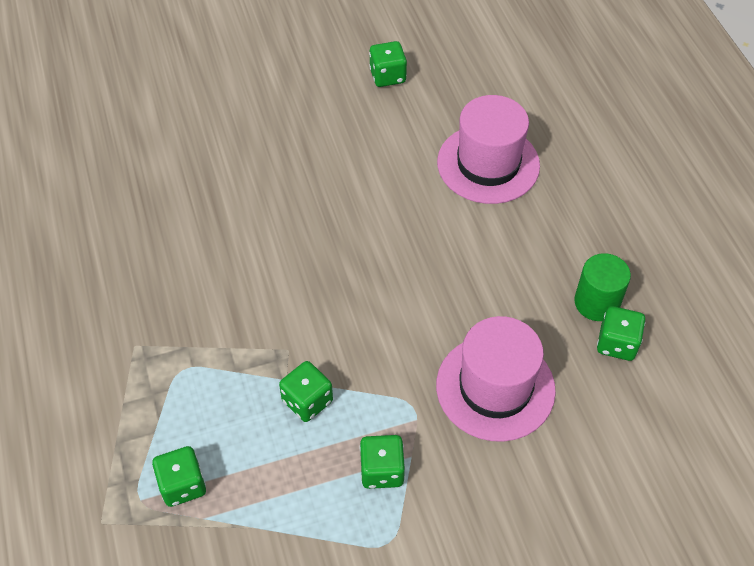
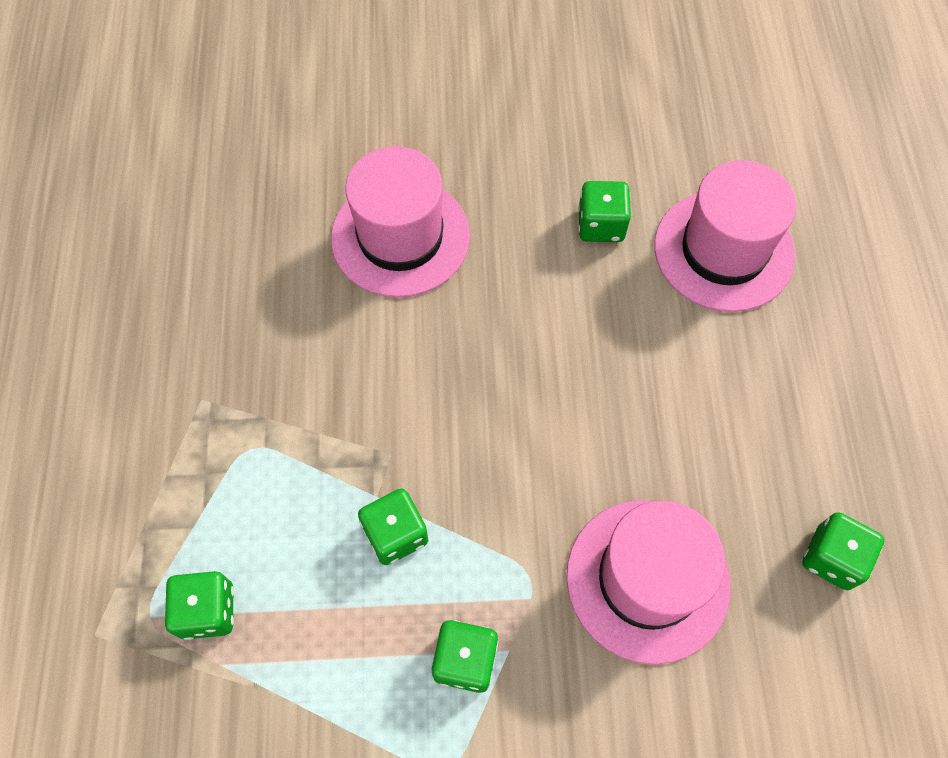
camera: 15 degrees right, 10 degrees up
green dice [369,41,407,87] -> green dice moved to [578,181,631,242]
green cylinder [574,253,631,321] -> none
none -> pink hat [331,146,470,297]

